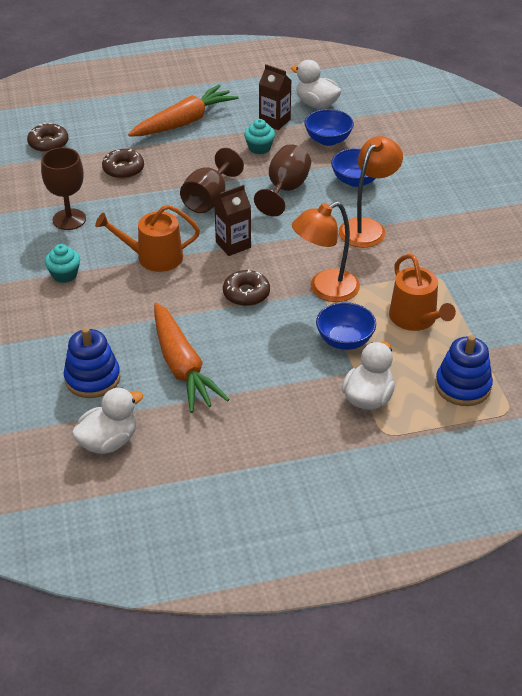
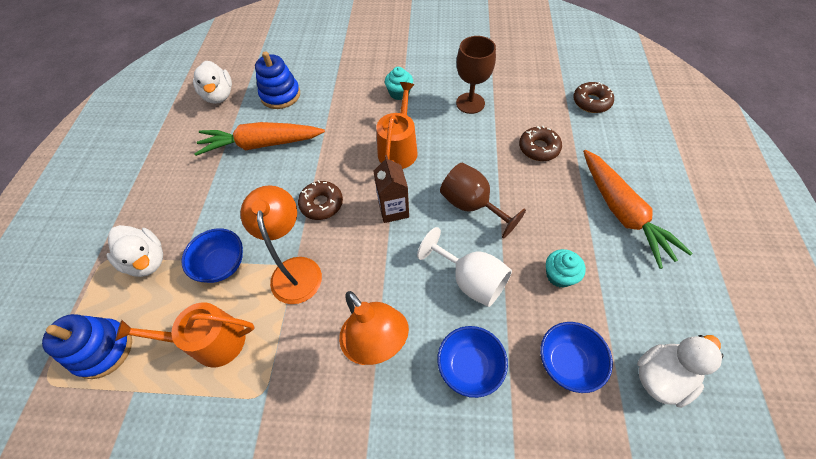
camera: 110 degrees right, 15 degrees up
brown goblet [254,144,311,216] -> white goblet [417,227,512,307]
brown carton [259,64,291,130] -> none

